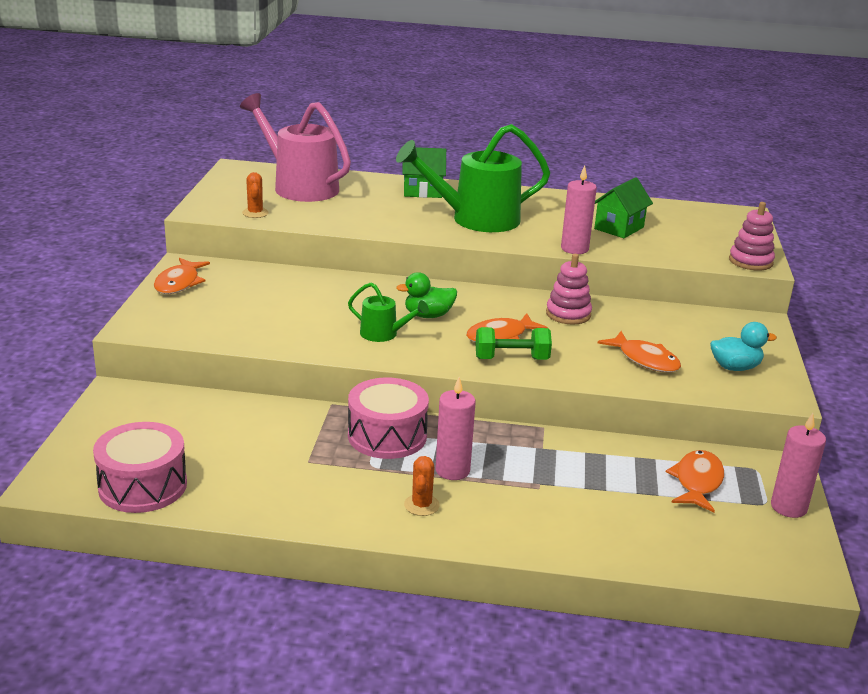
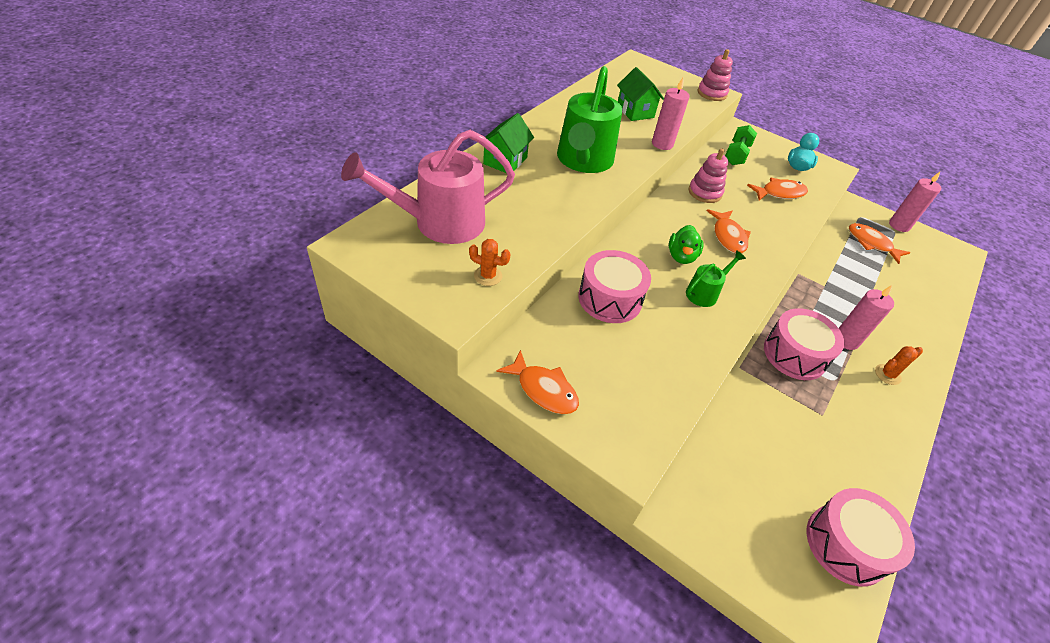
camera: 65 degrees left, 20 degrees up
orange cactus [404,456,440,516] -> orange cactus turned 60 degrees counterclockwise [875,346,923,385]
green dumbbell [475,327,552,360] -> green dumbbell moved to [725,125,757,165]
none -> pink drum [578,250,651,323]

